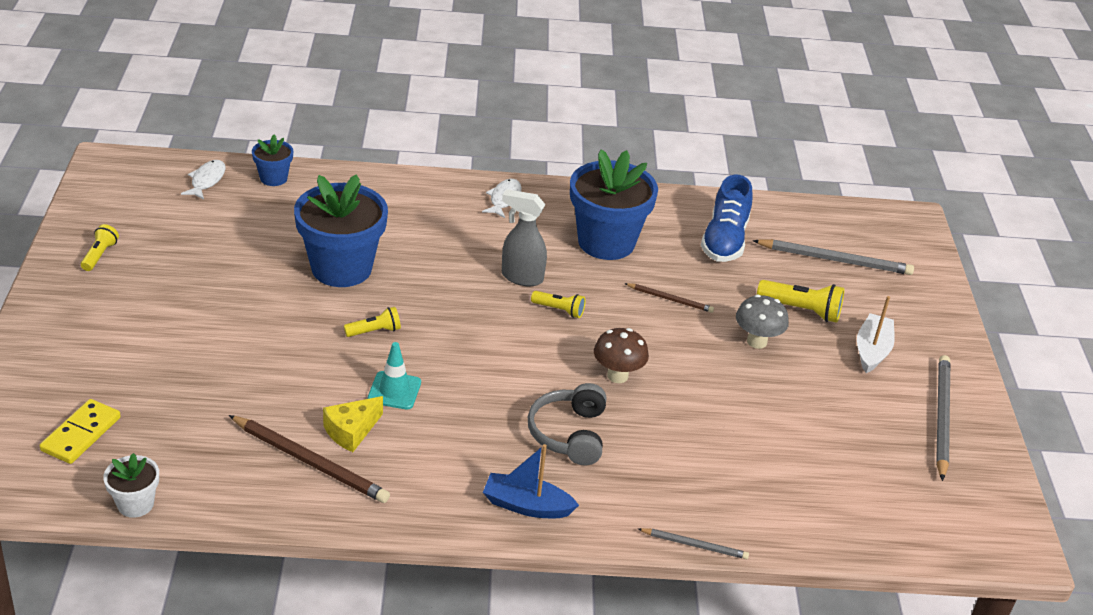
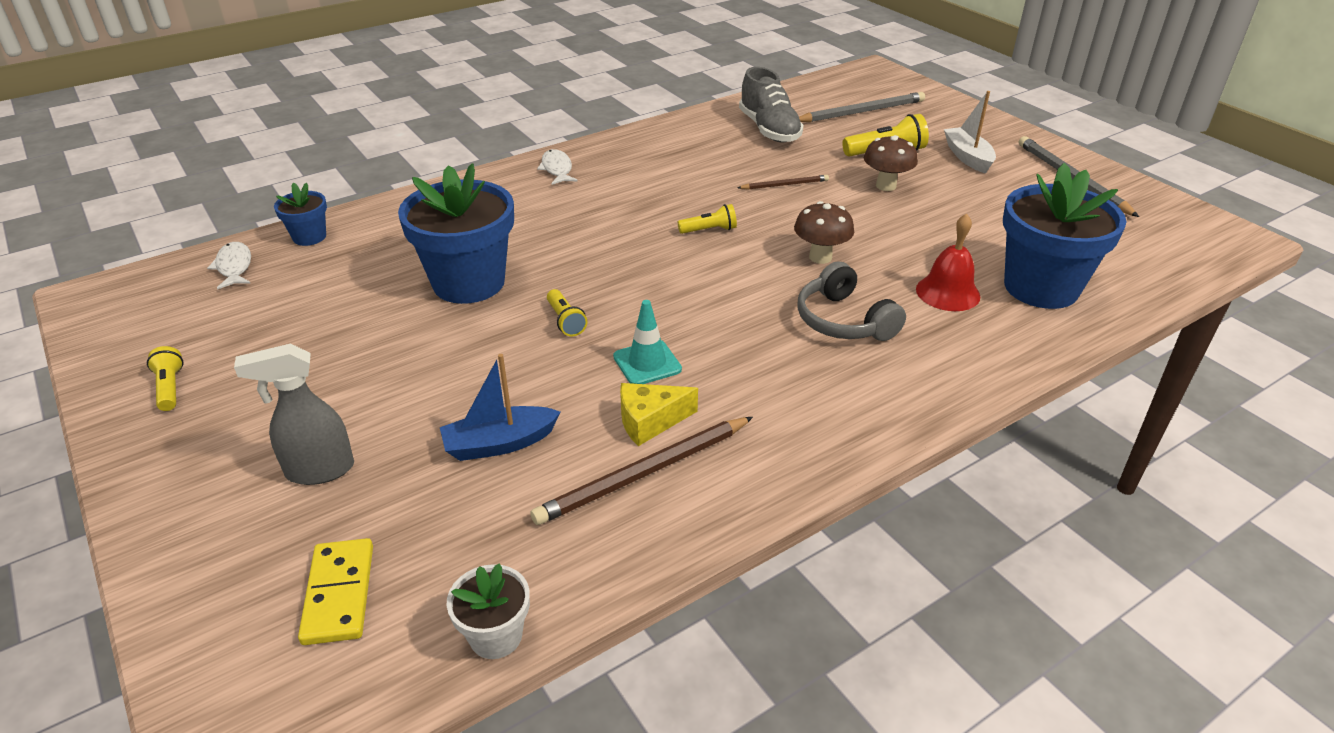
camera: 30 degrees left, 0 degrees up
brown pencil [229,415,390,503] -> brown pencil turned 150 degrees clockwise [530,417,753,525]
yellow cheese [323,396,383,452] -> yellow cheese turned 60 degrees clockwise [620,383,698,446]
yellow flashlight [344,307,401,337] -> yellow flashlight turned 120 degrees clockwise [547,289,587,337]
blue boat [483,444,579,518] -> blue boat moved to [440,354,560,461]
grey spray bottle [502,189,547,286] -> grey spray bottle moved to [234,344,354,485]
blue flower pot [570,150,658,260] -> blue flower pot moved to [1003,163,1127,309]
grey pencil [638,528,749,559] -> none
blue shoe [701,174,753,262] -> grey shoe [739,67,803,142]
grey mushroom [736,294,789,349] -> brown mushroom [864,135,918,191]
none -> red bell [916,214,980,311]

